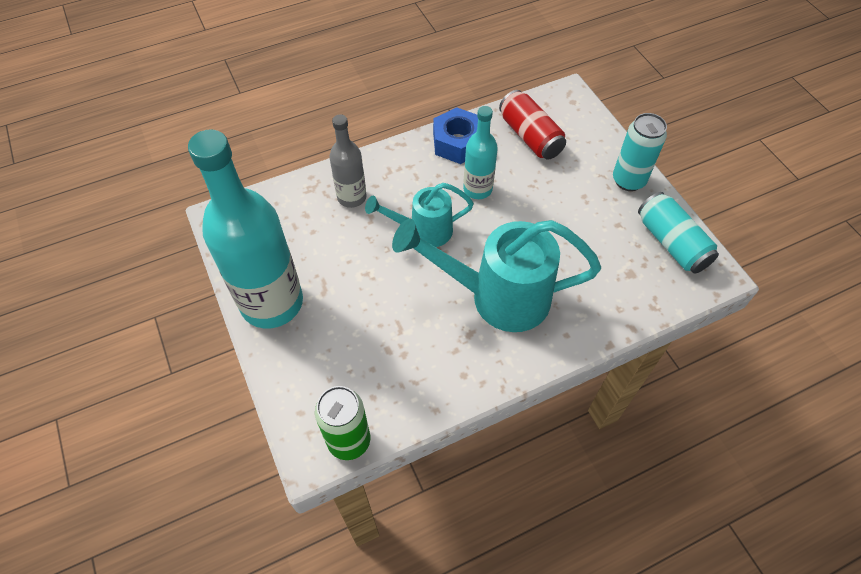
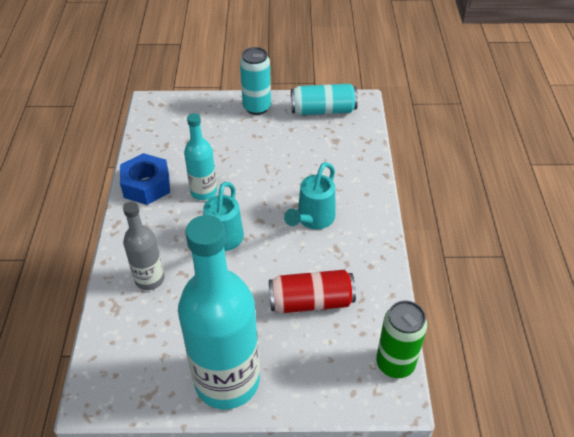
camera: 65 degrees left, 10 degrees down
turquoise watering can [392,219,601,332] -> turquoise watering can [284,162,335,229], size x0.58
red can [499,90,566,160] -> red can moved to [269,270,356,313]

